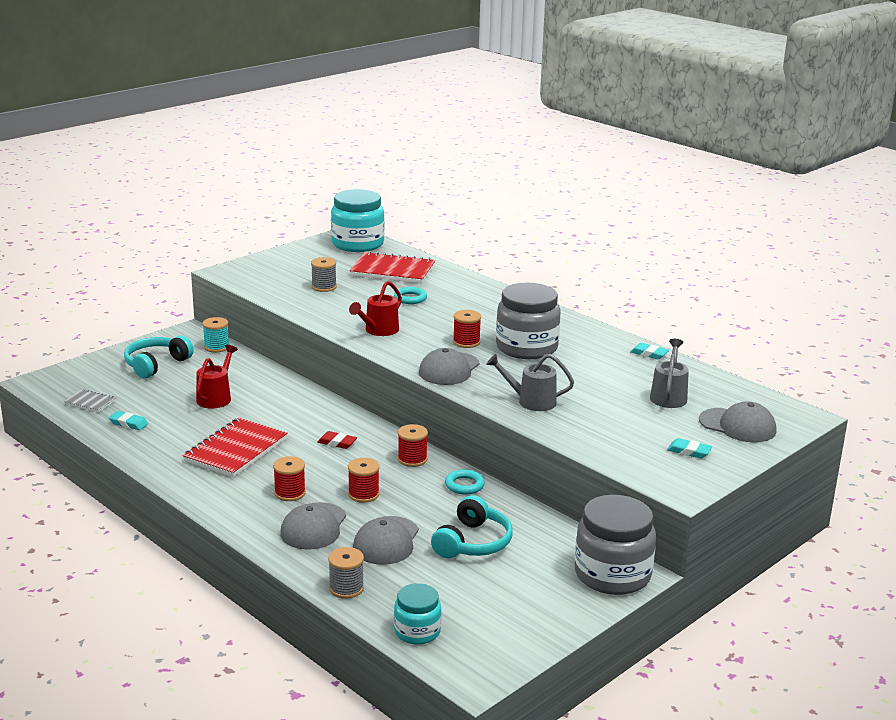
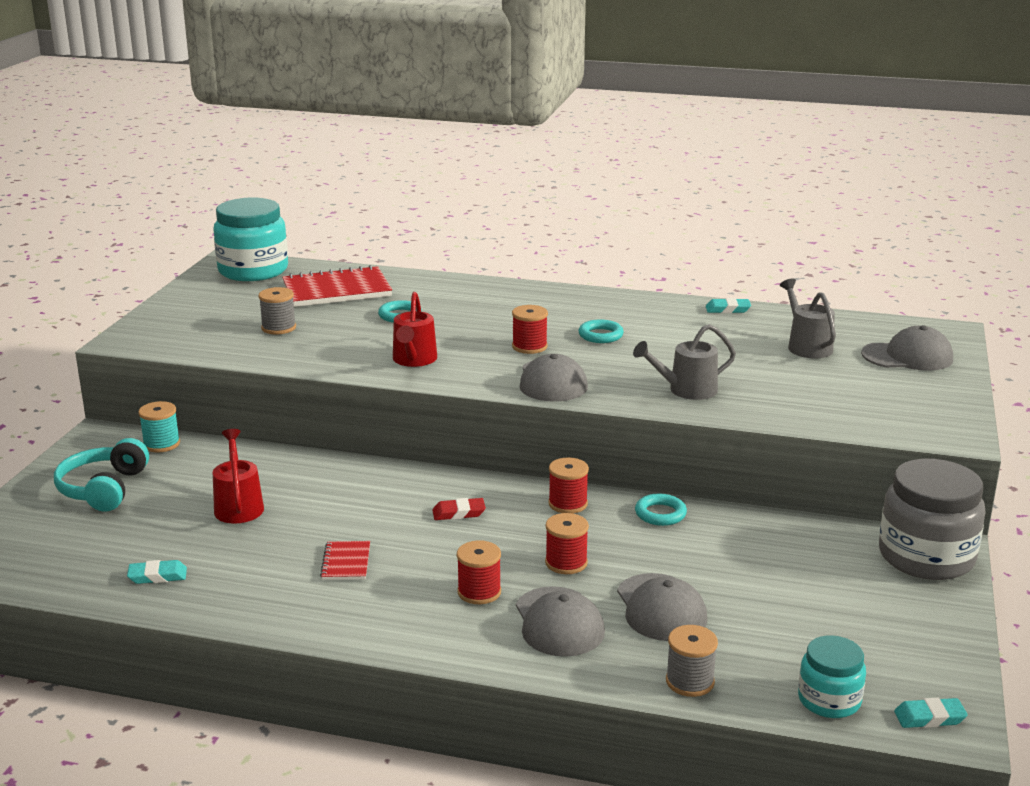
camera: 30 degrees left, 0 degrees up
grey notebook [64,389,116,412] -> none
red notebook [182,418,288,477] -> red notebook [320,541,370,580], size x0.49
turquoise headphones [431,495,513,558] -> none
grey jar [496,283,561,359] -> turquoise ring [579,319,624,343]
turquoise eraser [667,438,712,459] -> turquoise eraser moved to [894,698,968,728]

